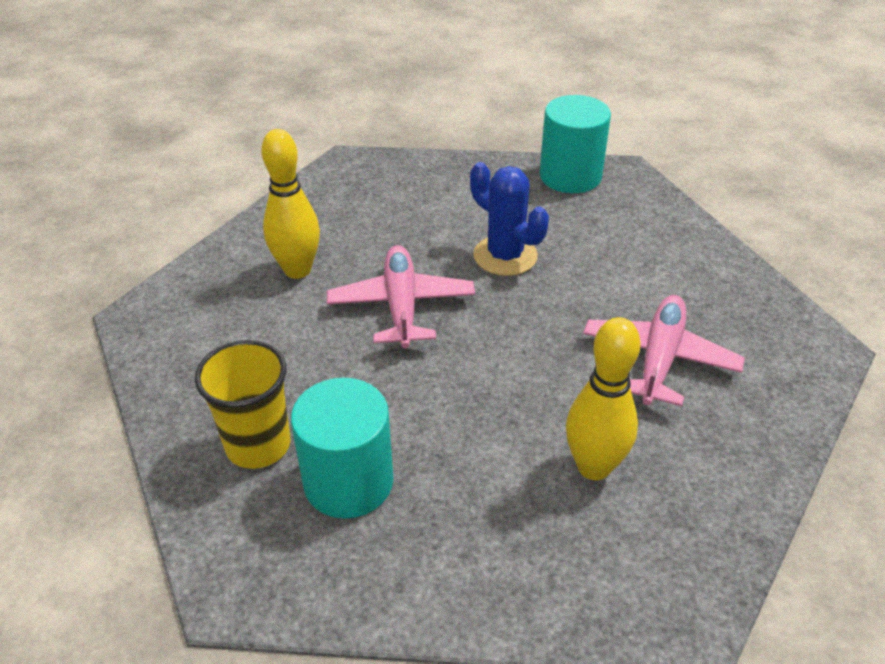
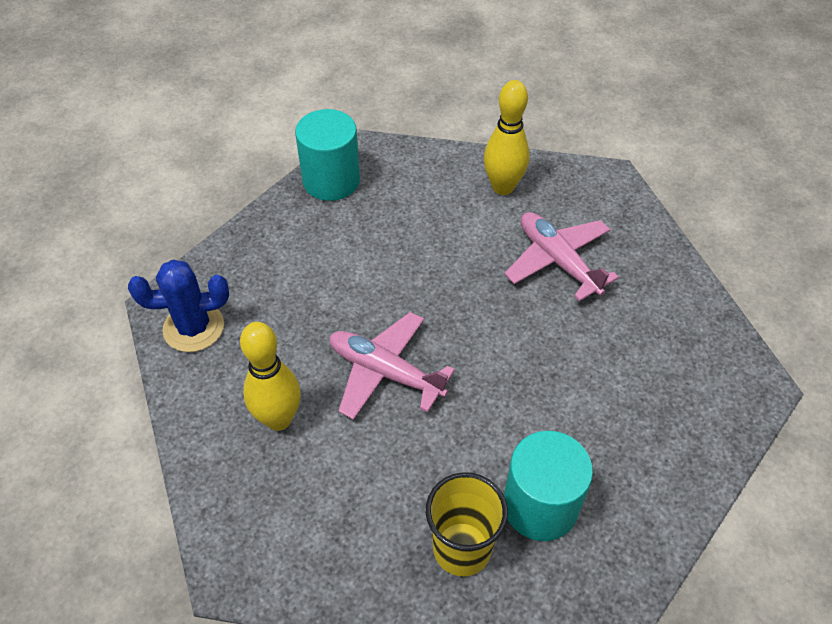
camera: 55 degrees left, 10 degrees up
blue cactus [470,162,549,276] -> blue cactus moved to [128,260,229,352]
yellow bowling pin [566,317,641,480] -> yellow bowling pin moved to [484,80,530,195]

